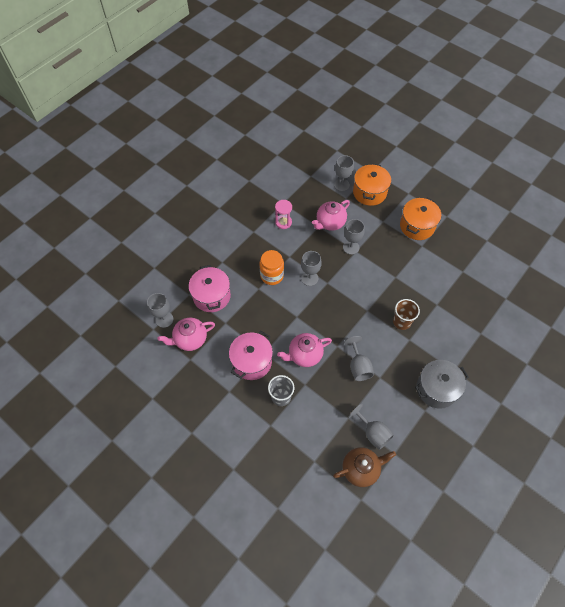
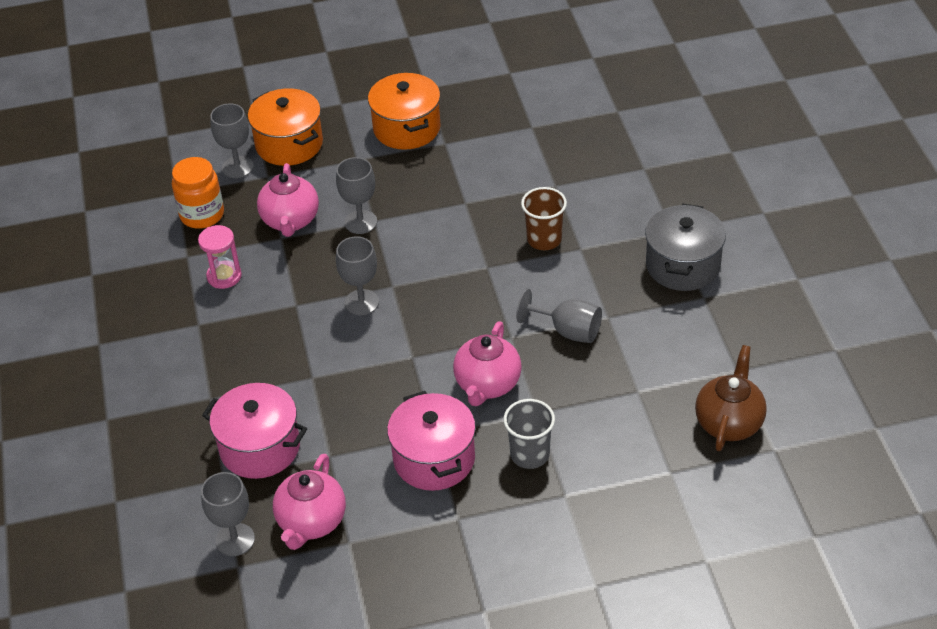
camera: 50 degrees left, 15 degrees down
orange jar [260,250,284,285] -> orange jar moved to [172,157,224,229]
grey goblet [348,404,394,450] -> none

